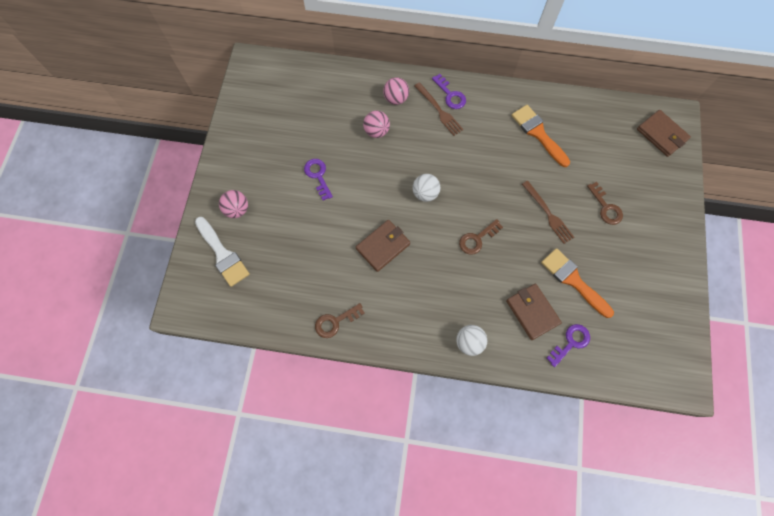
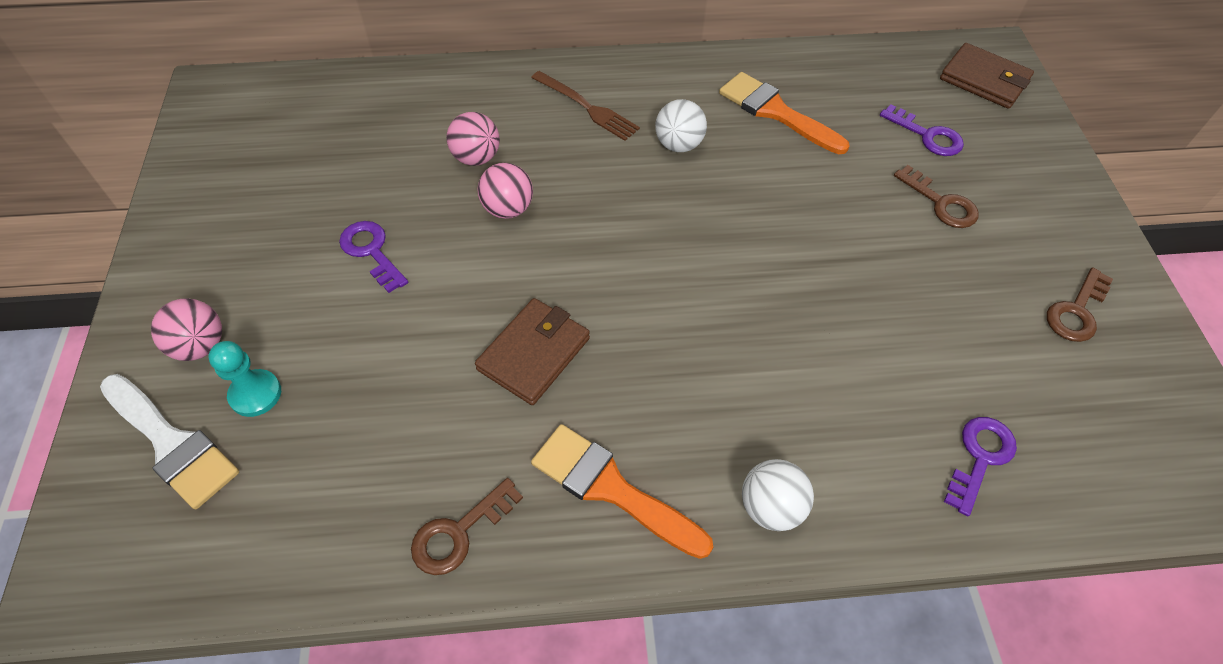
camera: 15 degrees left, 15 degrees down
pink ball [383,77,409,105] -> pink ball moved to [477,163,533,219]
white ball [413,174,440,202] -> white ball moved to [655,99,707,152]
purple key [432,74,466,109] -> purple key moved to [880,104,964,156]
brown key [459,219,503,255] -> brown key moved to [1047,267,1113,342]
brown wallet [506,284,562,340] -> none
brown fork [522,181,574,244] -> none
orange brush [541,248,614,318] -> orange brush moved to [531,424,713,559]
none -> turquoise pawn [208,341,281,417]

